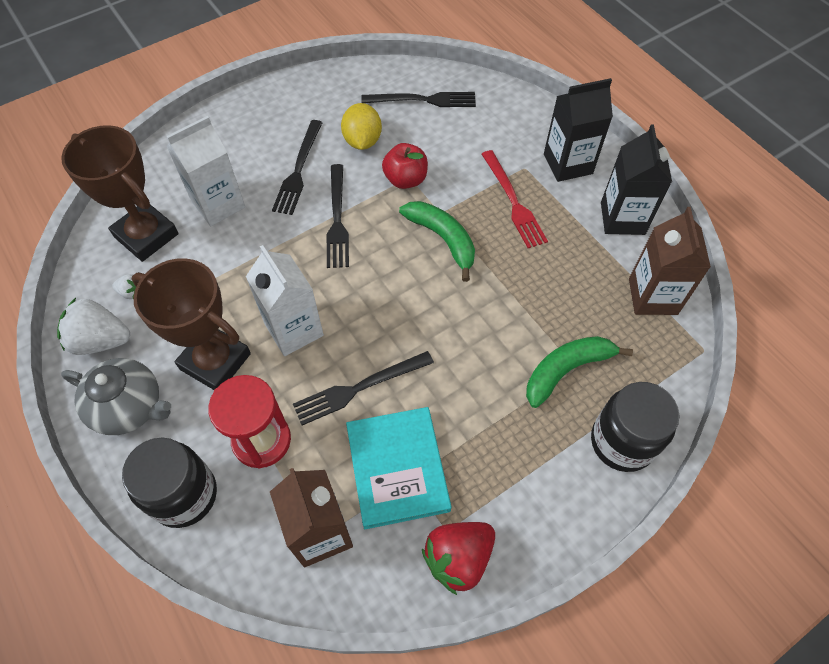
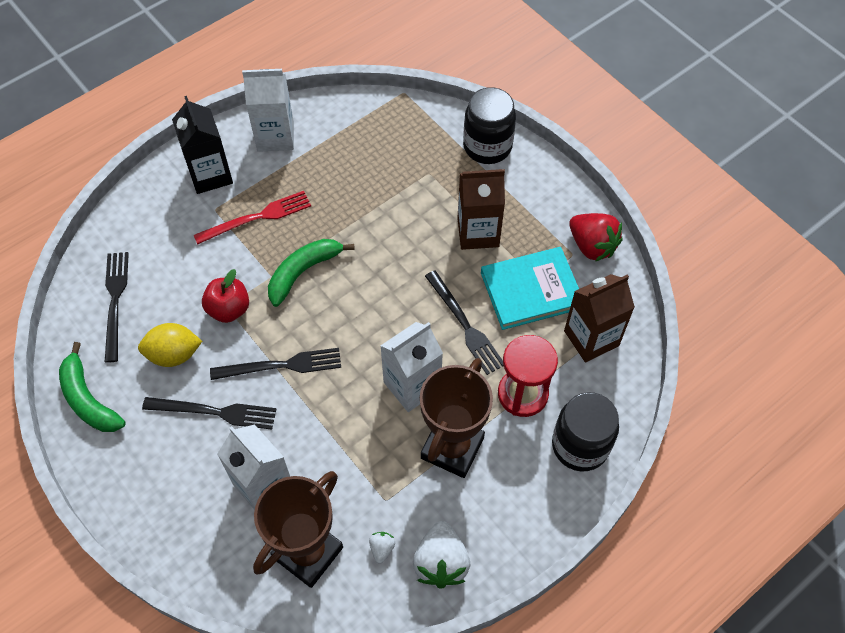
camera: 95 degrees left, 0 degrees up
grey teapot [61,358,171,435] -> none
green banana [526,336,633,408] -> green banana moved to [59,342,126,432]
black carton [601,125,672,235] -> white carton [242,69,294,152]
brown carton [629,207,711,315] -> brown carton moved to [457,169,505,250]

